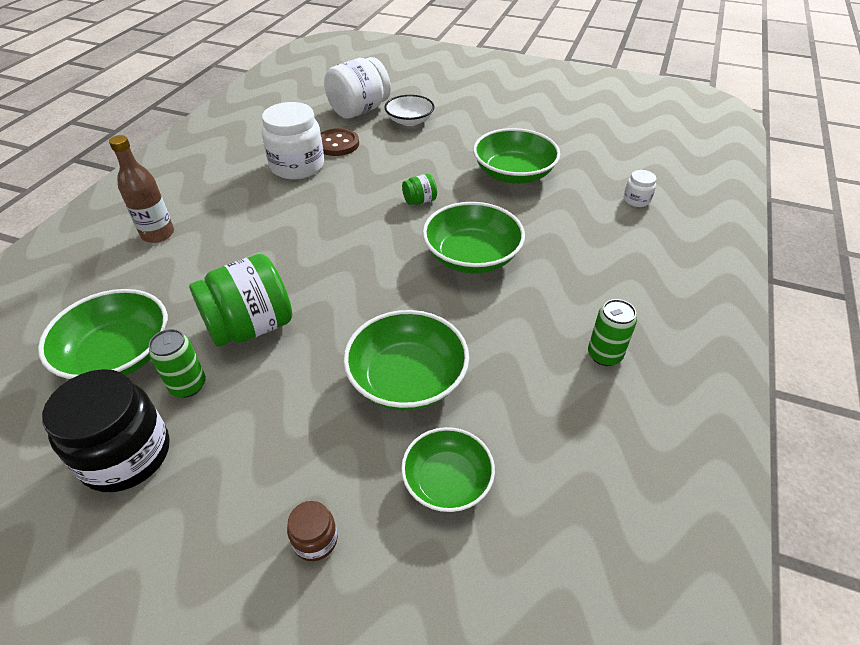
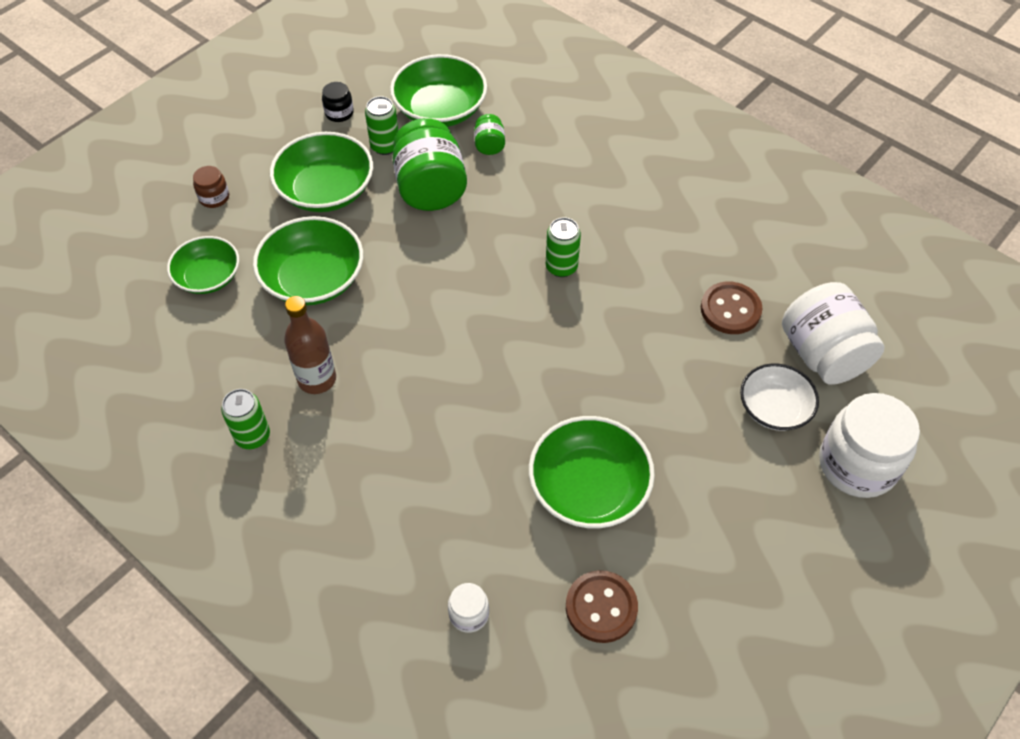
camera: 110 degrees right, 10 degrees up
black jar [42,369,170,492] -> black jar [322,82,354,122], size x0.46
brown bottle [109,135,174,243] -> brown bottle moved to [284,296,336,394]
white jar [262,102,324,179] -> white jar moved to [819,393,920,498]
green jar [402,174,437,205] -> green jar moved to [474,114,505,155]
green bowl [423,202,525,273] -> green bowl moved to [270,132,373,212]
none -> green can [546,218,581,277]
none -> brown button [566,570,638,643]

